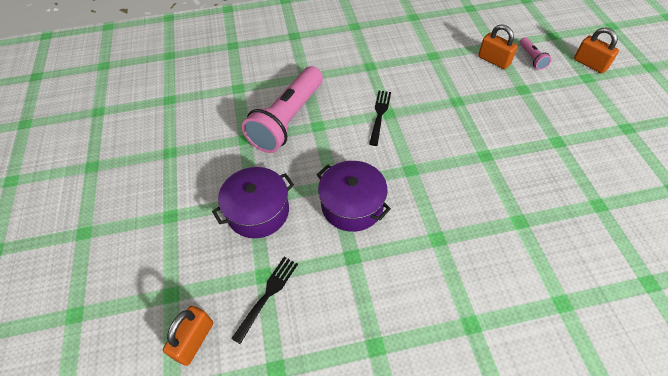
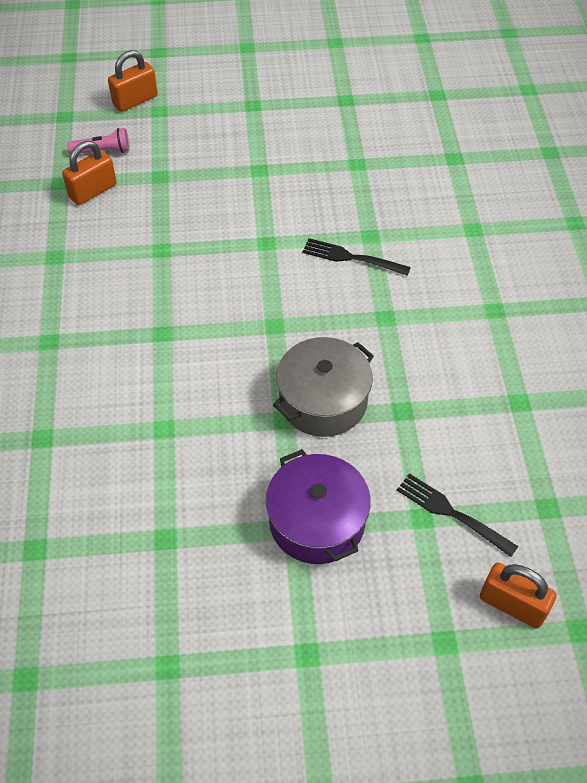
camera: 85 degrees left, 0 degrees up
pink flashlight [242,66,323,153] -> none
purple pot [317,161,391,232] -> grey pot [273,337,374,437]
black fork [369,91,391,146] -> black fork moved to [303,238,411,276]

